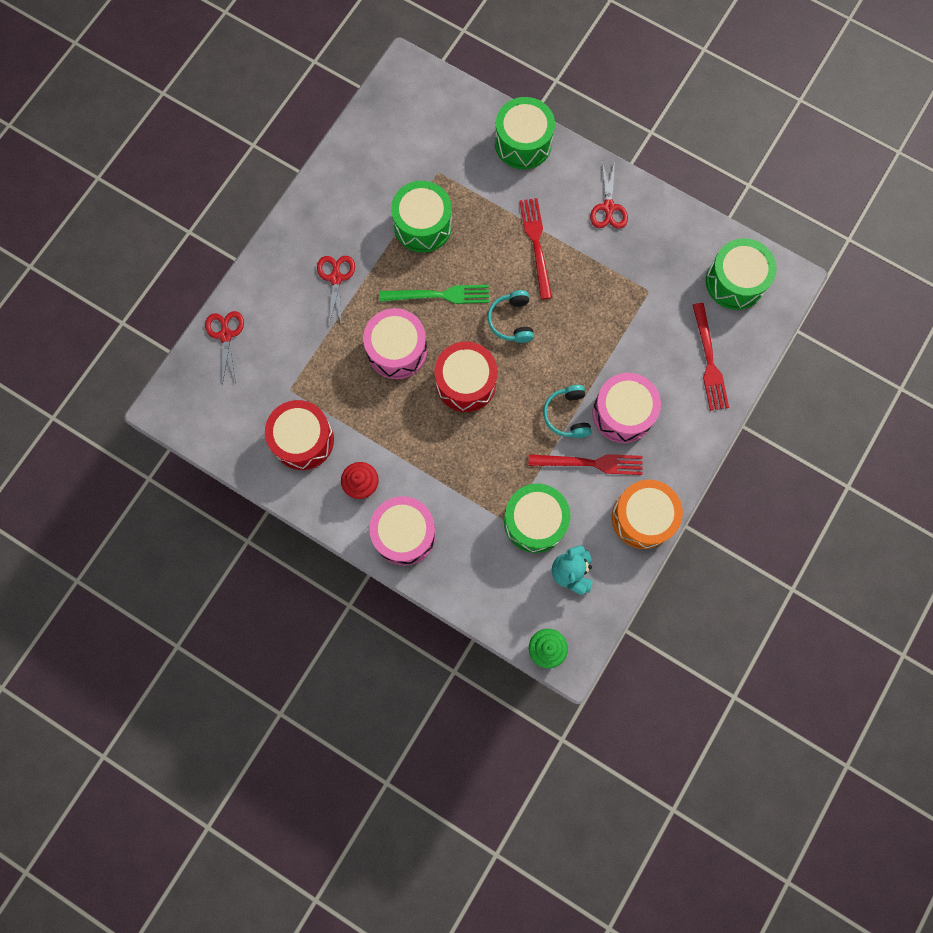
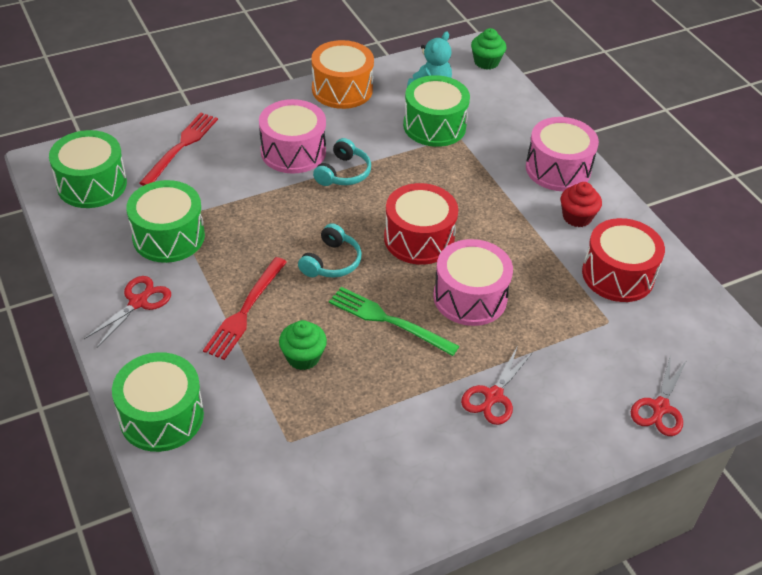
camera: 150 degrees left, 30 degrees down
green drum [391,181,452,253] -> green drum moved to [126,180,205,263]
red fork [528,454,643,475] -> none
none -> green cupcake [279,320,327,370]

